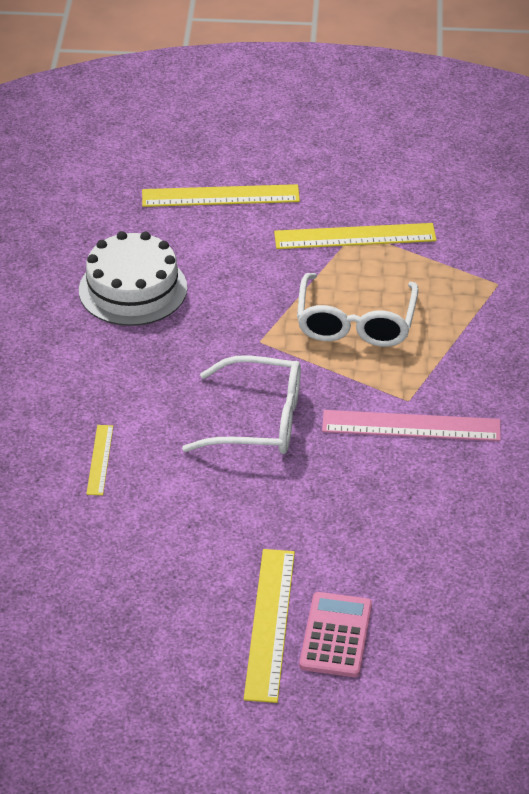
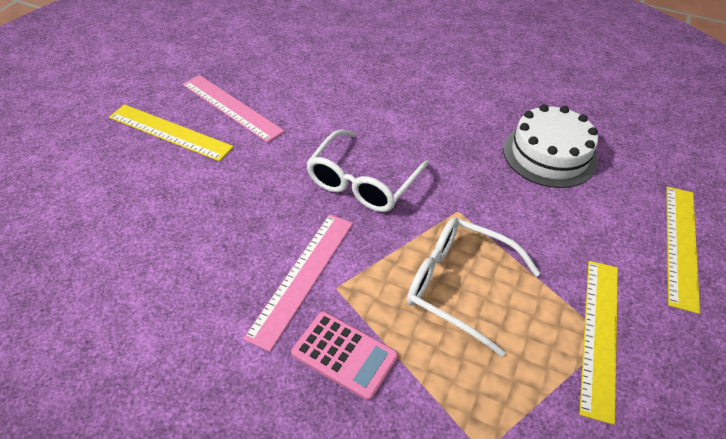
camera: 110 degrees right, 5 degrees up
yellow ruler [86,425,113,495] -> none
pink calculator [299,592,372,677] -> pink calculator moved to [291,312,398,401]
none -> pink ruler [182,75,285,143]

